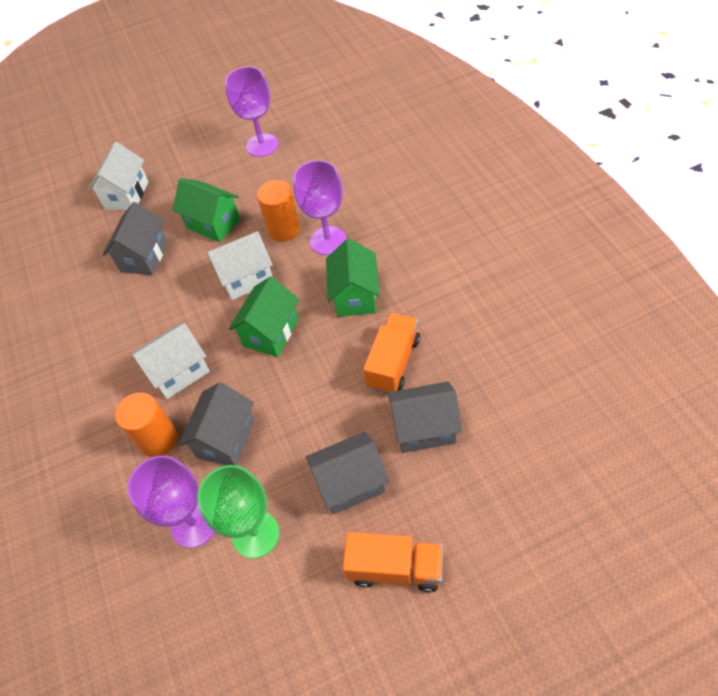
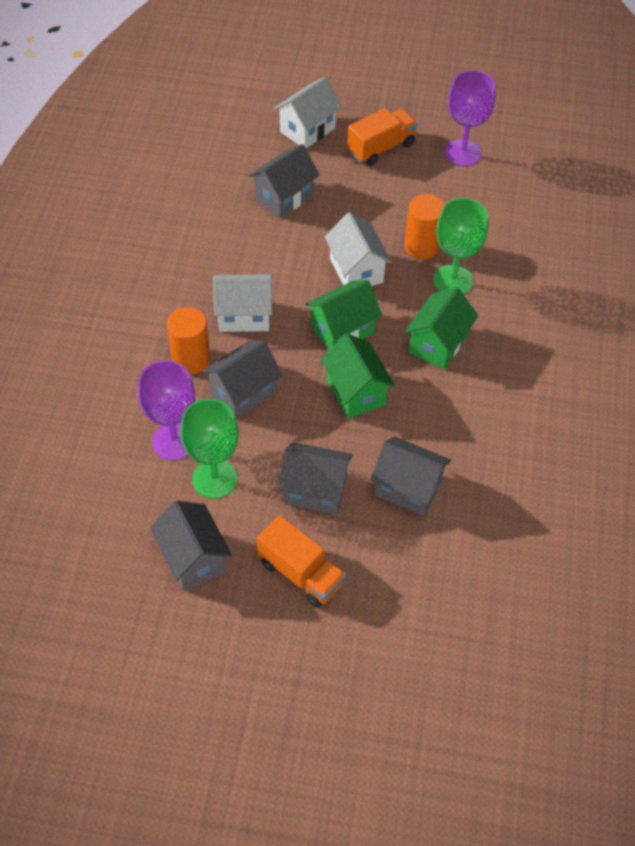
camera: 25 degrees right, 0 degrees up
green house [172,178,240,242] -> green house moved to [321,334,395,419]
white house [207,231,273,300] -> white house turned 60 degrees clockwise [324,212,392,286]
purple goblet [293,160,347,255] -> green goblet [433,198,488,294]
orange truck [363,313,420,393] -> orange truck moved to [347,108,417,166]
none -> grey house [150,501,232,591]

